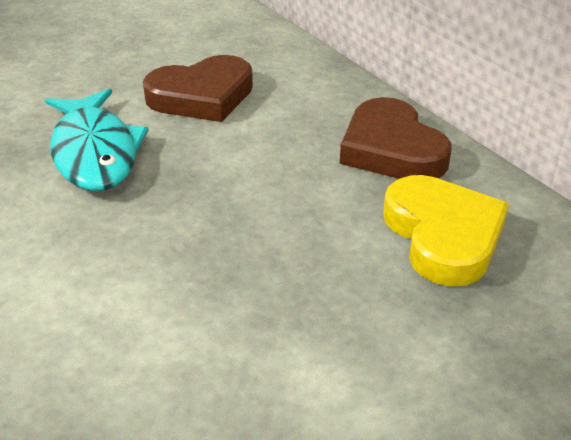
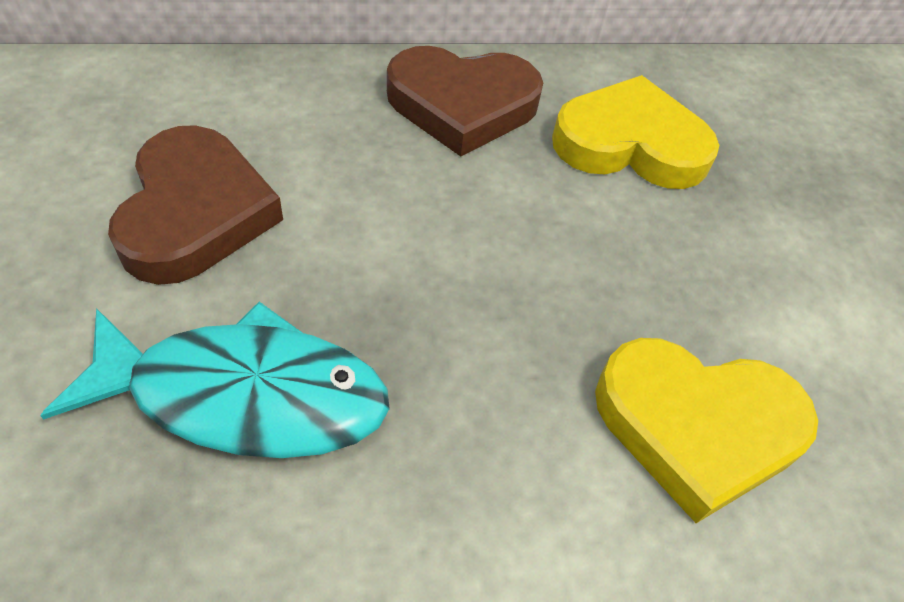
camera: 70 degrees left, 15 degrees up
none -> yellow heart [595,338,818,523]

